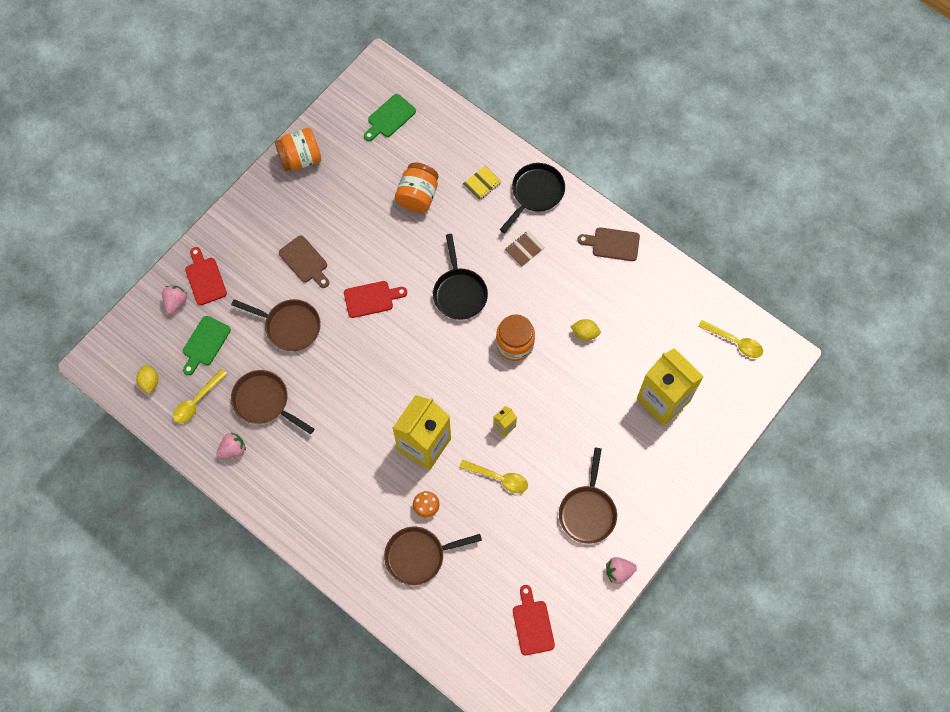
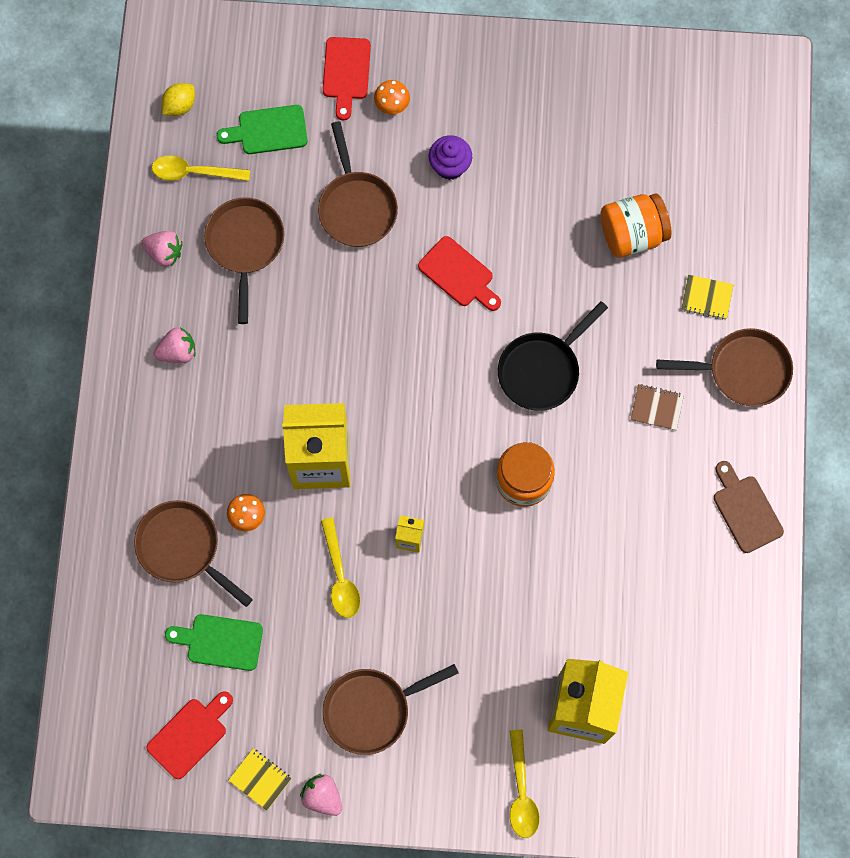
camera: 55 degrees right, 5 degrees up
pink strawberry [162,286,187,314] -> pink strawberry moved to [153,327,195,363]
red cutting board [185,247,227,305] -> red cutting board turned 150 degrees clockwise [323,37,371,121]
orange jar [274,128,321,171] -> none
brown cutting board [279,235,329,288] -> purple cupcake [429,135,472,180]
green cutting board [364,94,416,141] -> green cutting board moved to [165,614,263,671]
black pan [500,163,565,233] -> brown pan [656,328,793,407]
yellow lemon [570,319,601,341] -> none
yellow spoon [698,320,763,358] -> yellow spoon moved to [510,730,539,838]
none -> yellow notebook [228,749,292,811]
none -> orange mushroom [374,80,410,115]

